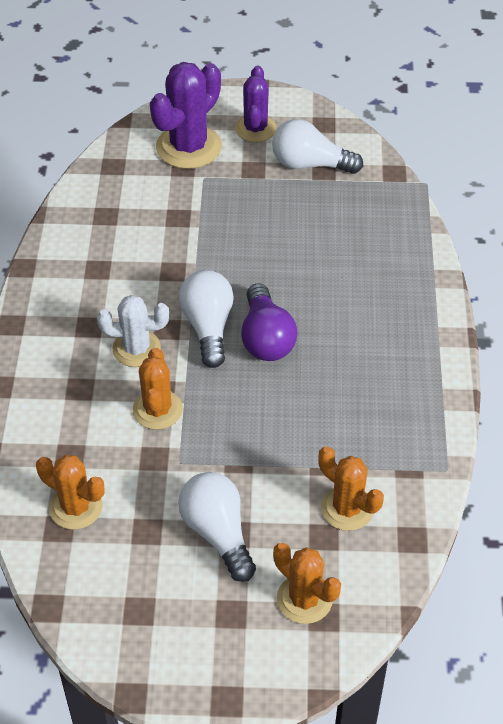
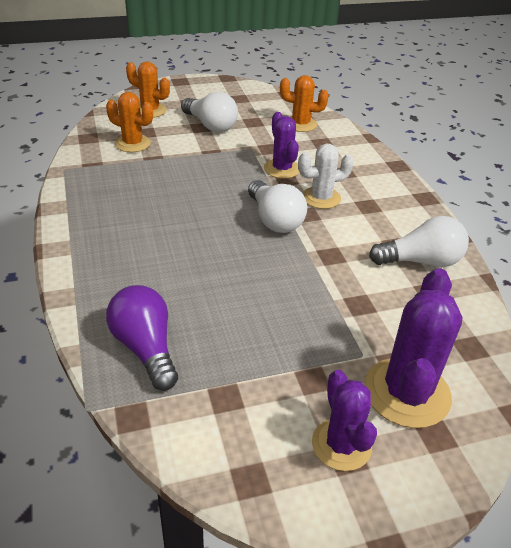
camera: 160 degrees right, 10 degrees down
orange cactus [132,348,183,430] -> purple cactus [264,112,299,179]
purple light bulb [241,283,298,361] -> purple light bulb moved to [106,285,178,391]
white light bulb [272,119,363,174] -> white light bulb moved to [369,216,469,267]

